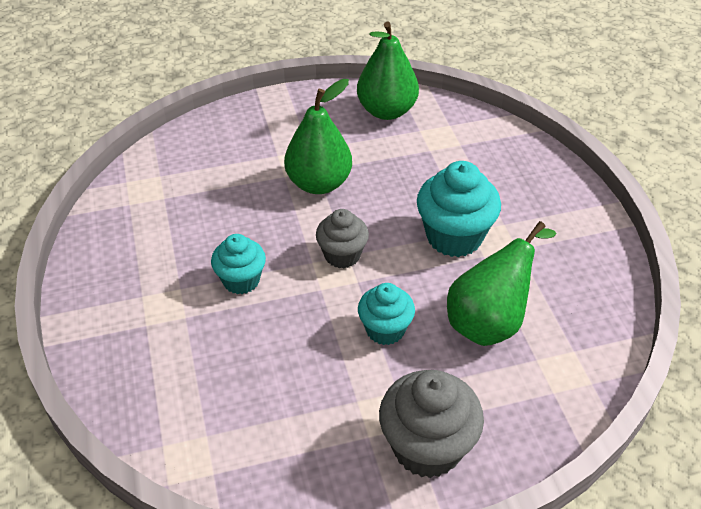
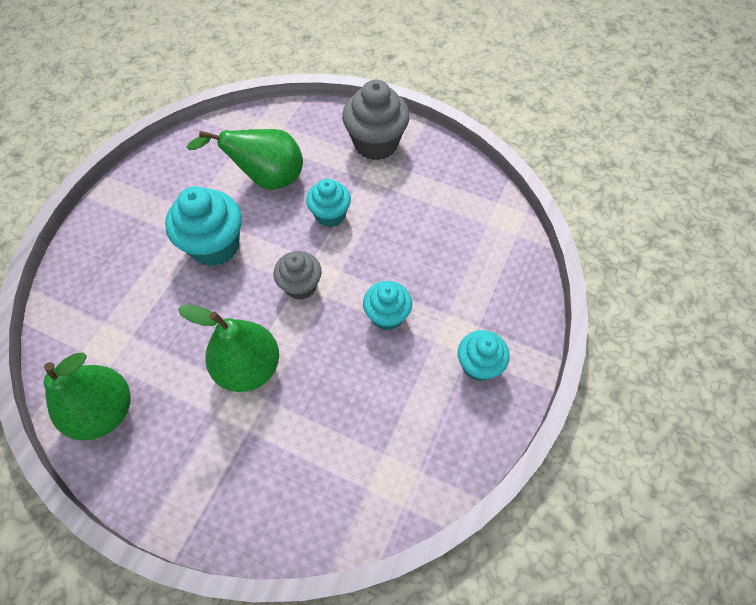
camera: 140 degrees left, 15 degrees up
none -> turquoise cupcake [458,330,510,381]

